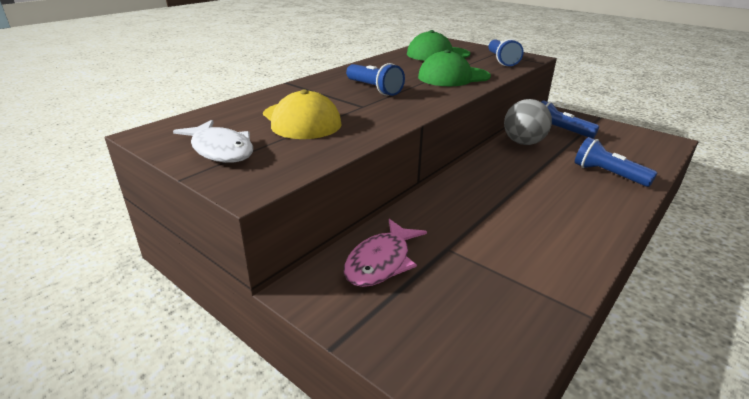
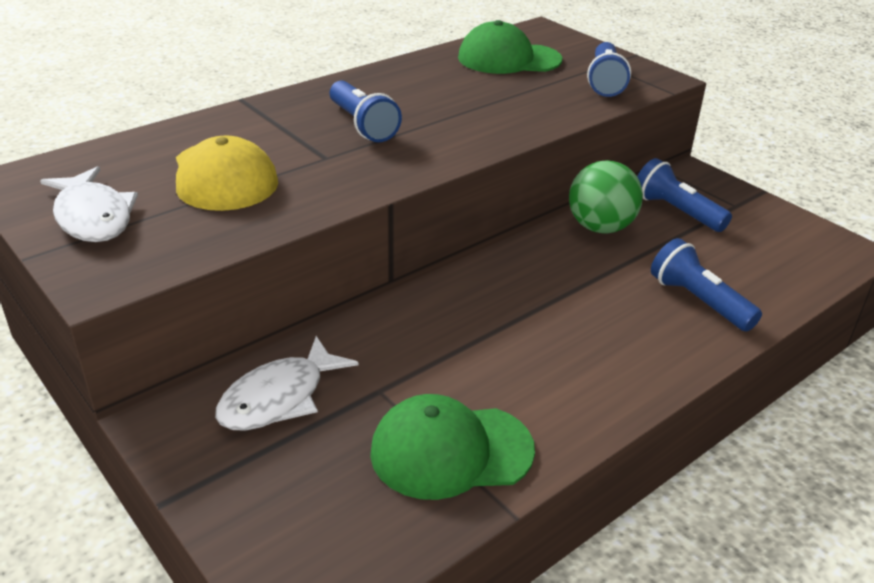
camera: 10 degrees right, 5 degrees up
pink fish [344,219,427,287] -> white fish [215,336,359,431]
green cap [418,50,491,86] -> green cap moved to [370,394,535,500]
grey ball [504,99,552,145] -> green ball [569,160,643,234]

